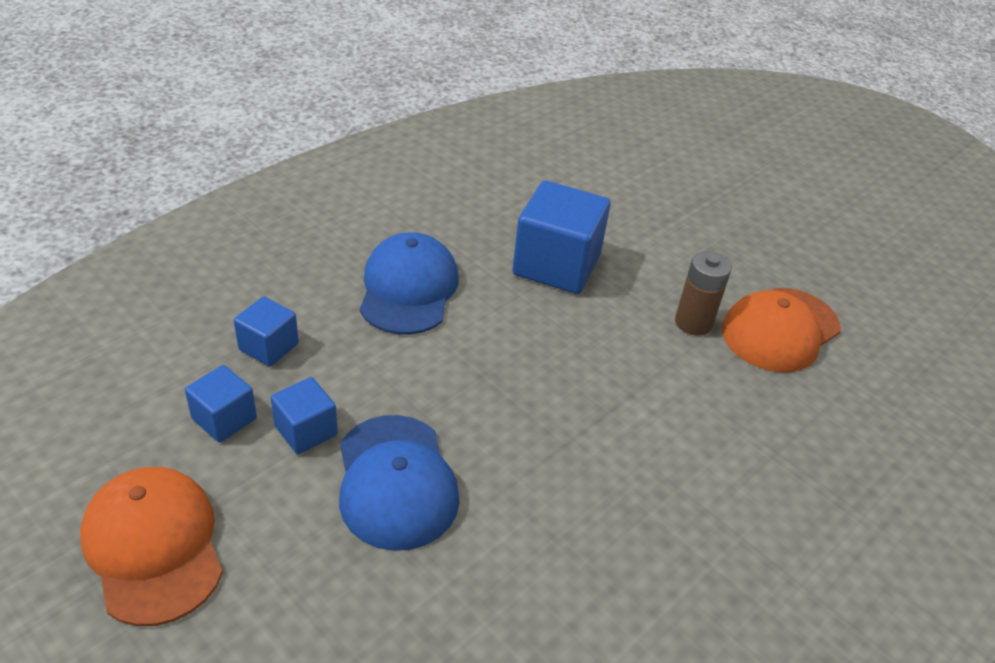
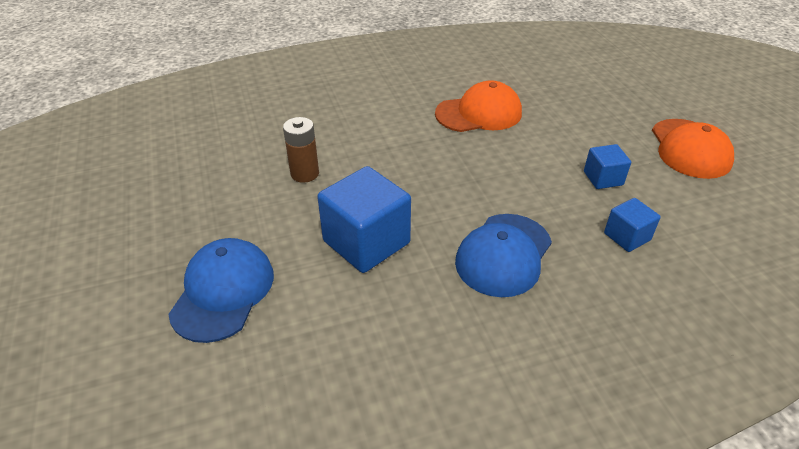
camera: 150 degrees left, 0 degrees up
blue cube [185,365,257,443] -> none
blue cap [339,415,459,551] -> blue cap moved to [168,238,274,343]
orange cap [722,288,841,372] -> orange cap moved to [435,80,522,132]

